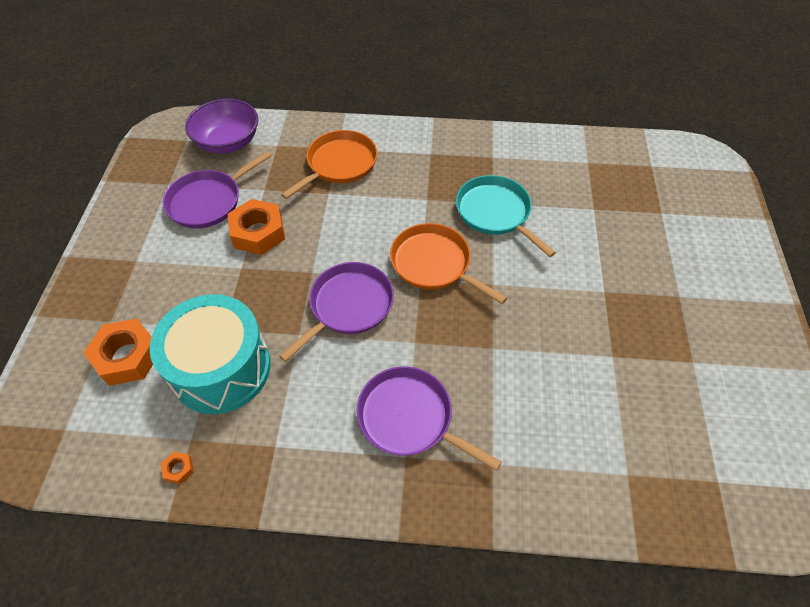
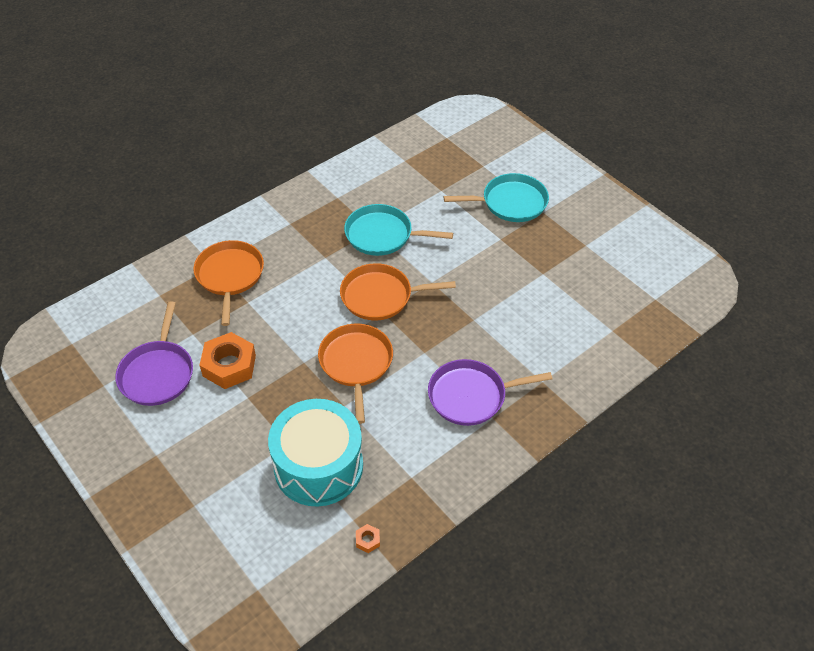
camera: 45 degrees left, 5 degrees down
orange nut [83,318,153,386] -> none
purple bowl [185,99,258,154] -> none
purple pan [279,262,394,362] -> orange pan [318,324,393,424]
none -> turquoise pan [444,173,549,222]

